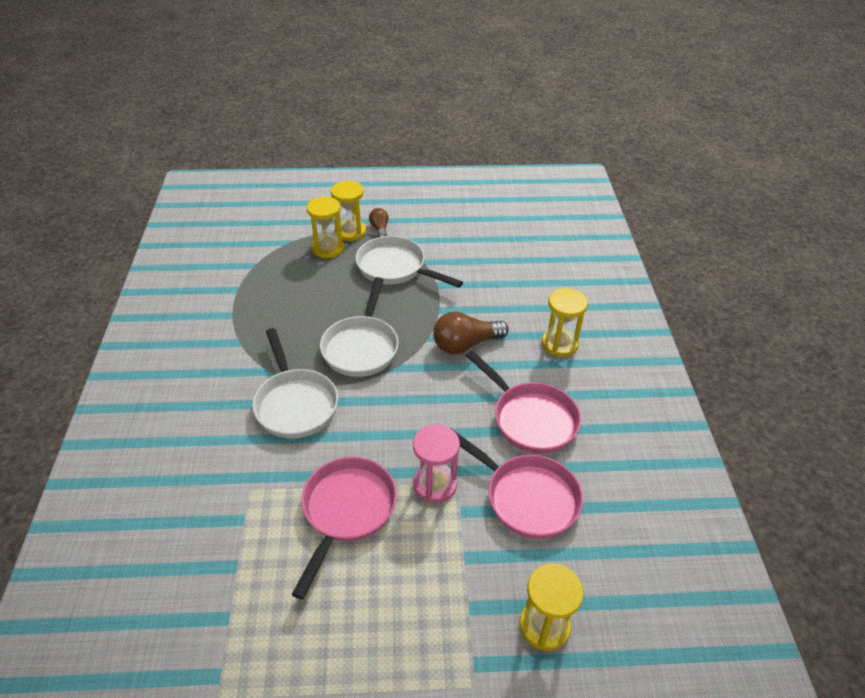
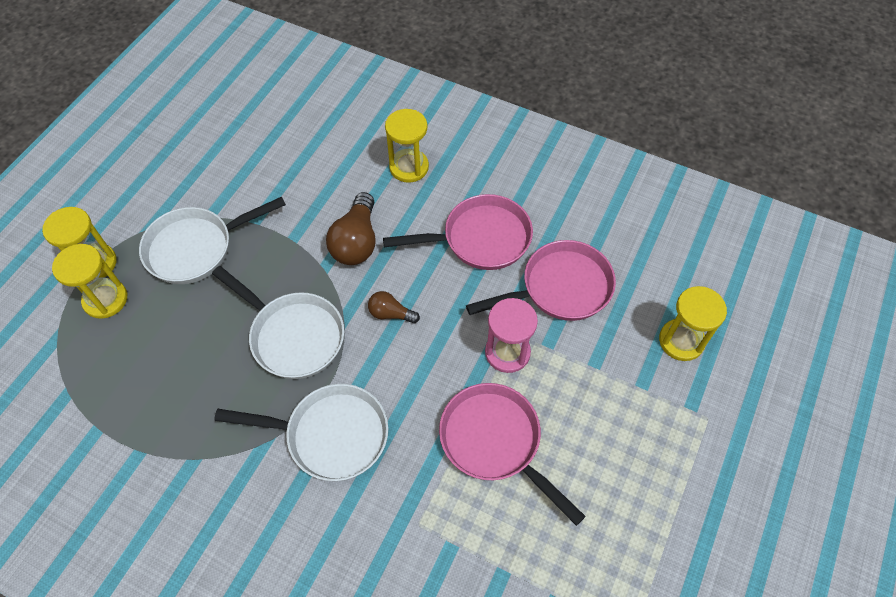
camera: 60 degrees left, 15 degrees up
brown light bulb [369,208,389,237] -> brown light bulb moved to [368,291,420,324]

